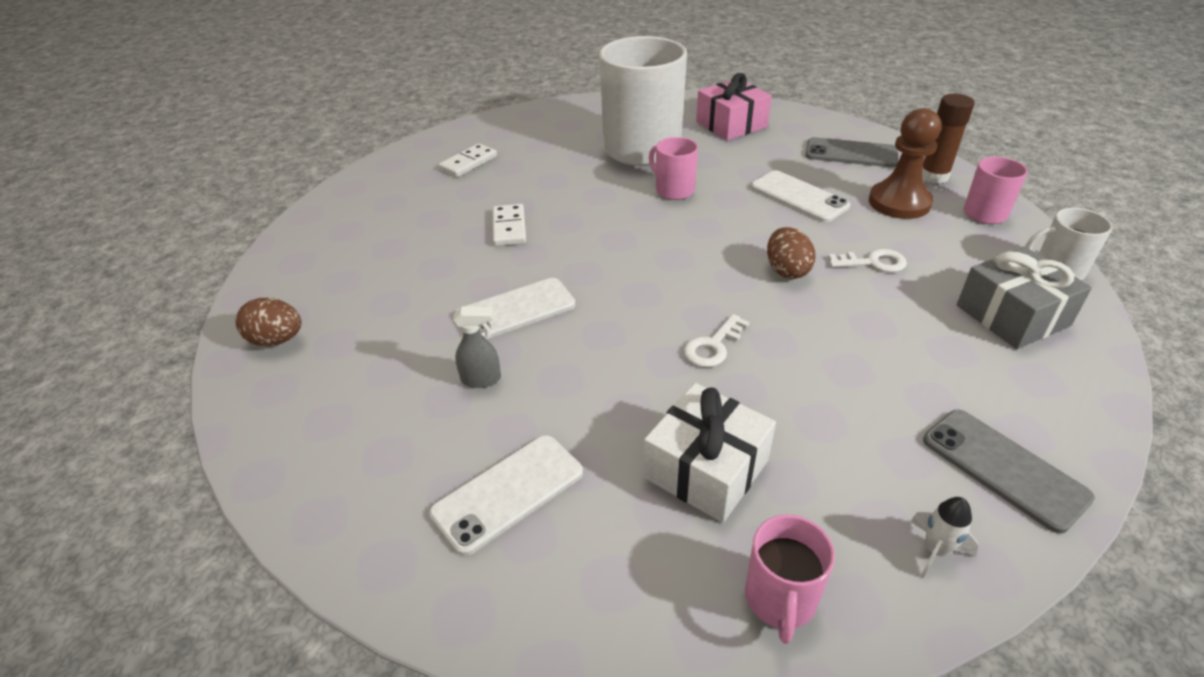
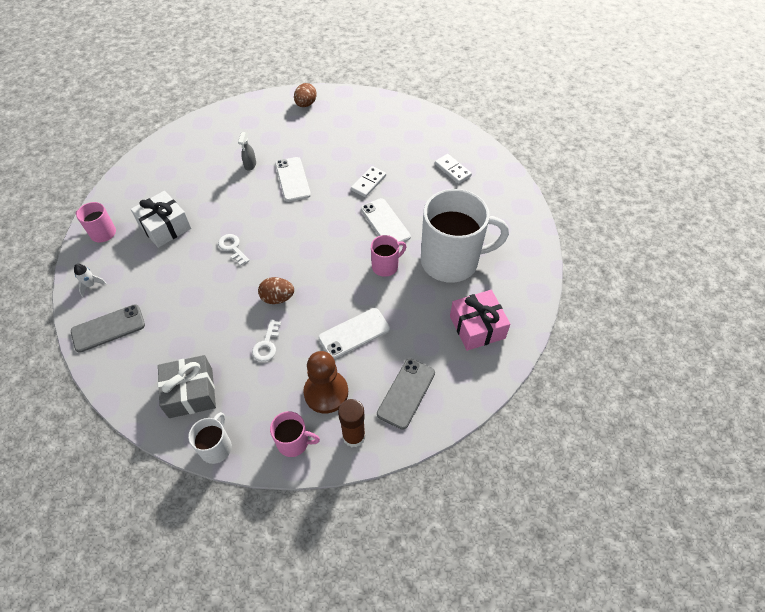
camera: 100 degrees right, 15 degrees up
white phone [429,435,583,556] -> white phone moved to [361,198,411,242]
white domino [492,204,526,246] -> white domino turned 60 degrees counterclockwise [351,166,386,197]

